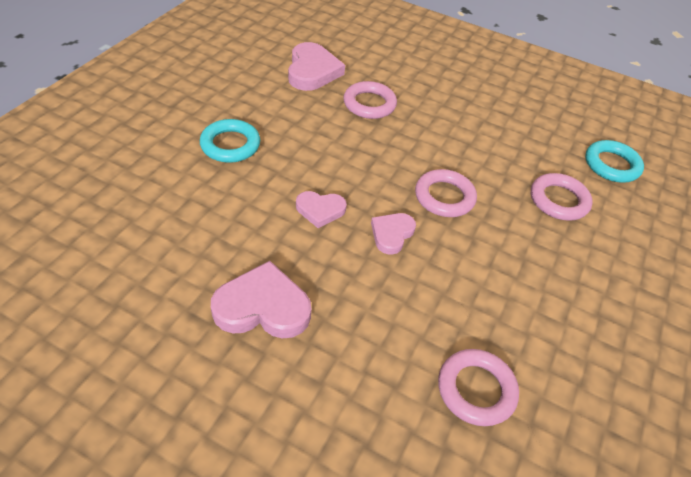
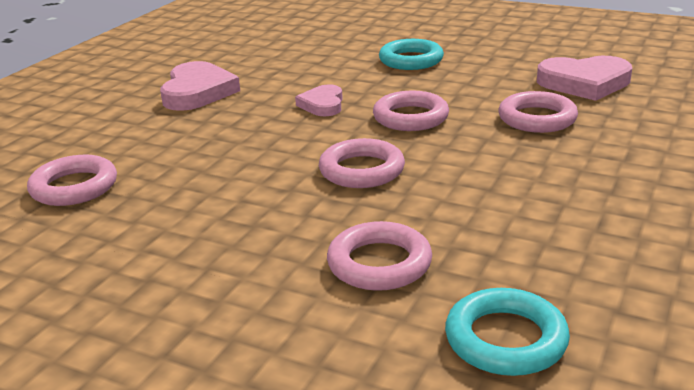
camera: 95 degrees right, 20 degrees down
pink heart [371,213,416,255] -> none
none -> pink ring [373,91,449,131]

